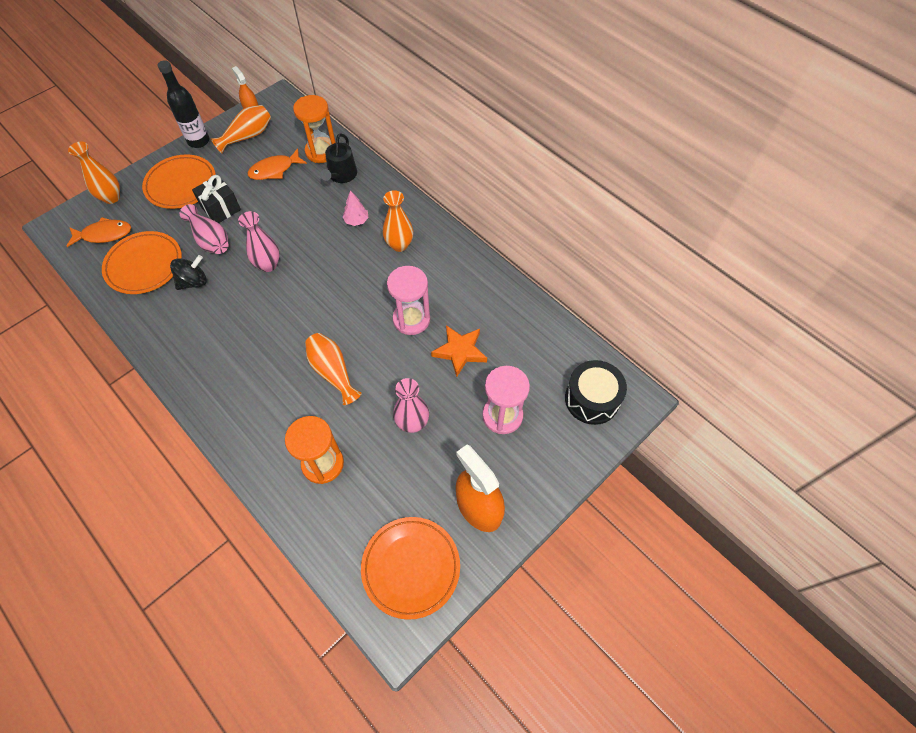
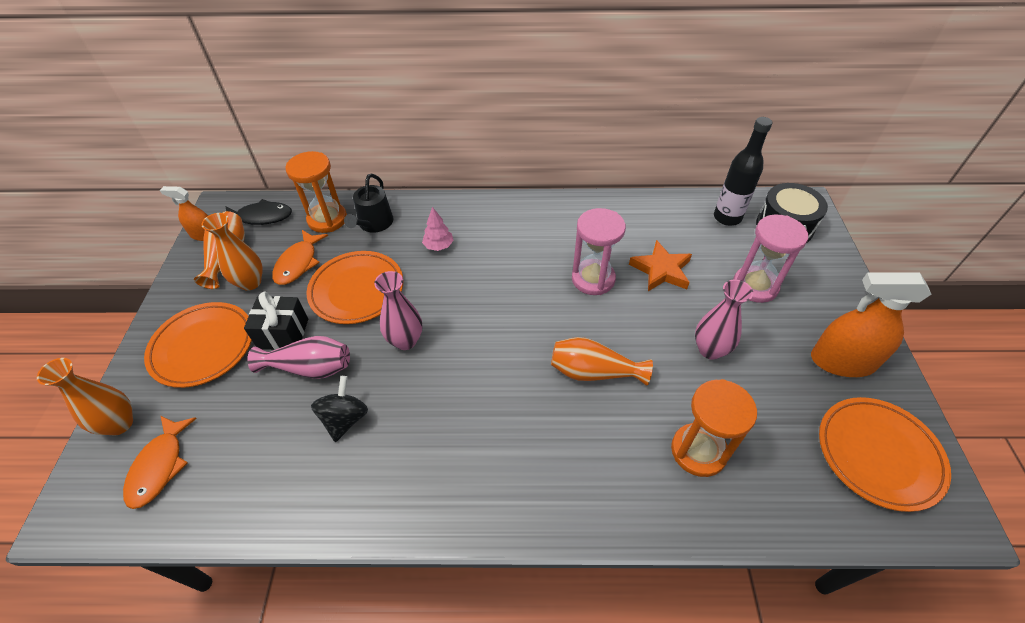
camera: 45 degrees left, 10 degrees down
orange fish [67,217,131,247] -> orange fish turned 150 degrees clockwise [123,415,197,509]
orange plate [102,231,182,294] -> orange plate moved to [307,251,403,324]
black bottle [158,60,209,148] -> black bottle moved to [714,117,772,226]
black watering can [321,133,357,183] -> black watering can turned 45 degrees clockwise [344,174,393,233]
orange vase [383,190,413,252] -> orange vase moved to [201,213,262,291]
none -> black fish [226,199,292,225]

